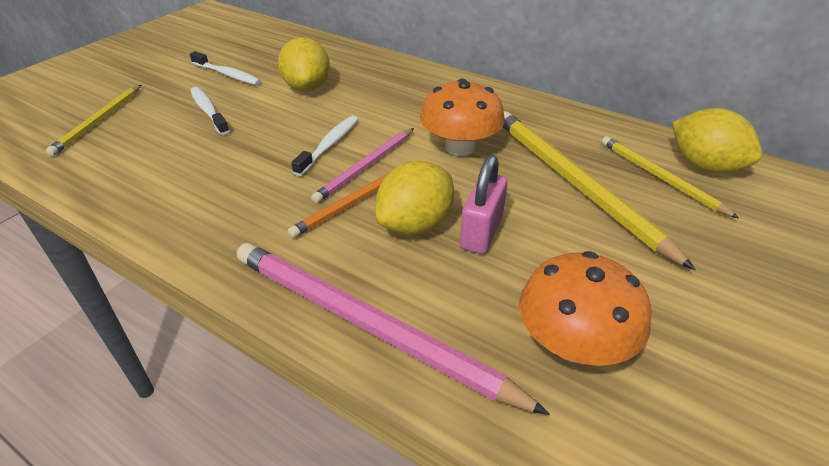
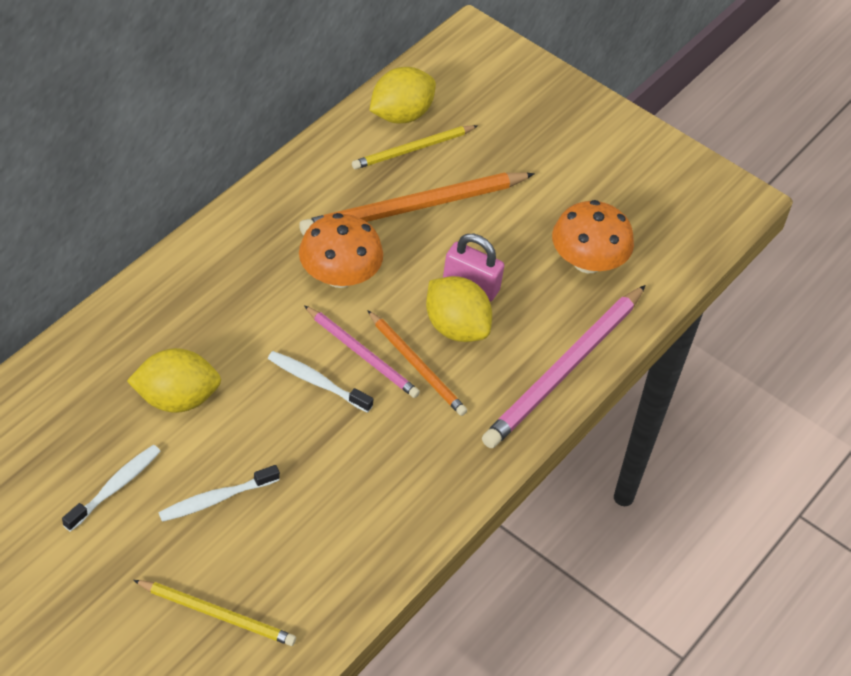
camera: 90 degrees left, 10 degrees up
yellow pencil [503,111,696,270] -> orange pencil [299,173,535,235]

